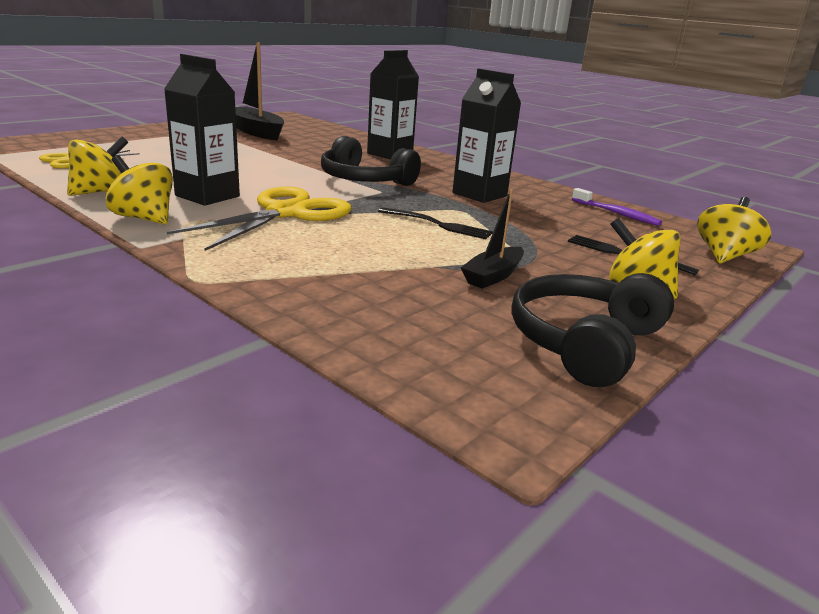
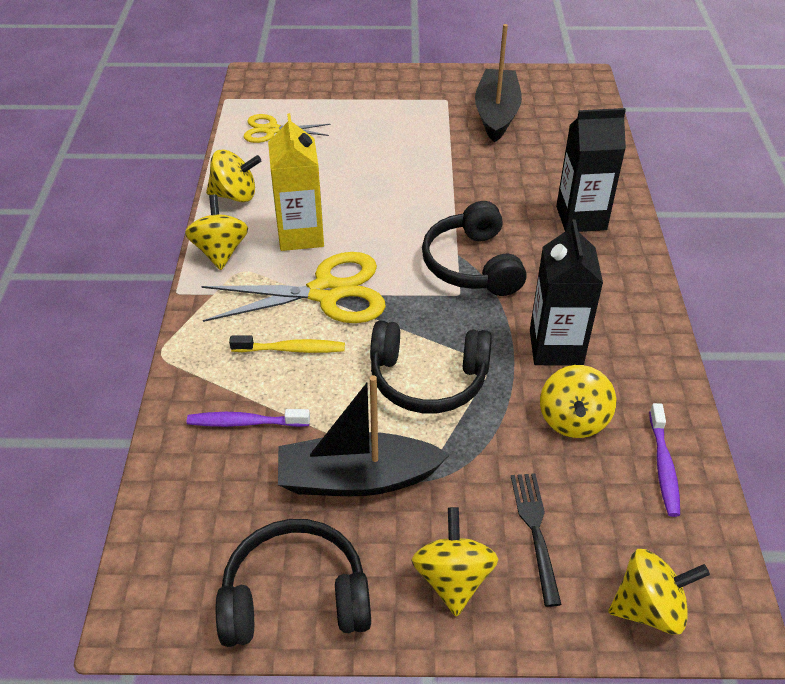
camera: 50 degrees right, 20 degrees up
black carton [164,54,240,206] -> yellow carton [268,113,324,251]
black fork [378,207,493,239] -> black headphones [370,320,492,413]
black boat [461,189,524,289] -> black boat [278,375,449,496], size x1.77
none -> purple toothbrush [187,409,310,427]
none -> yellow toothbrush [229,336,345,353]
none -> yellow spinning top [540,365,616,438]

